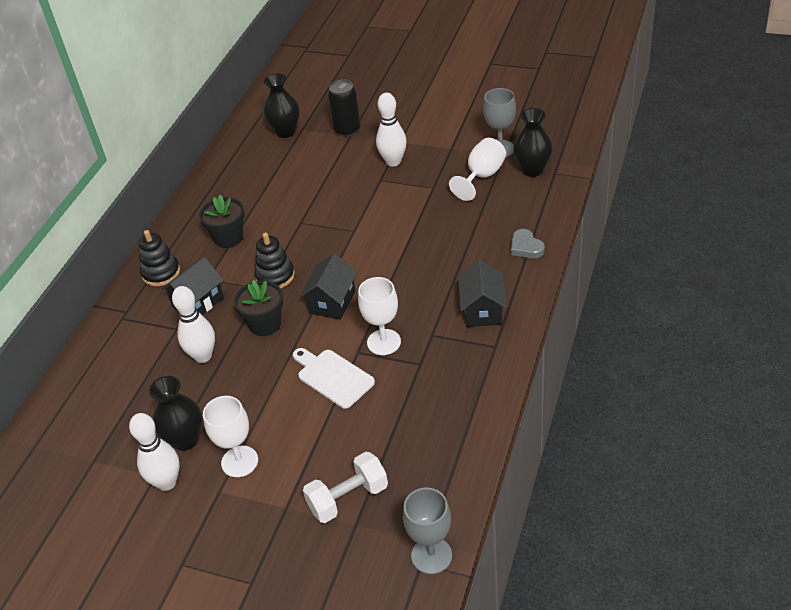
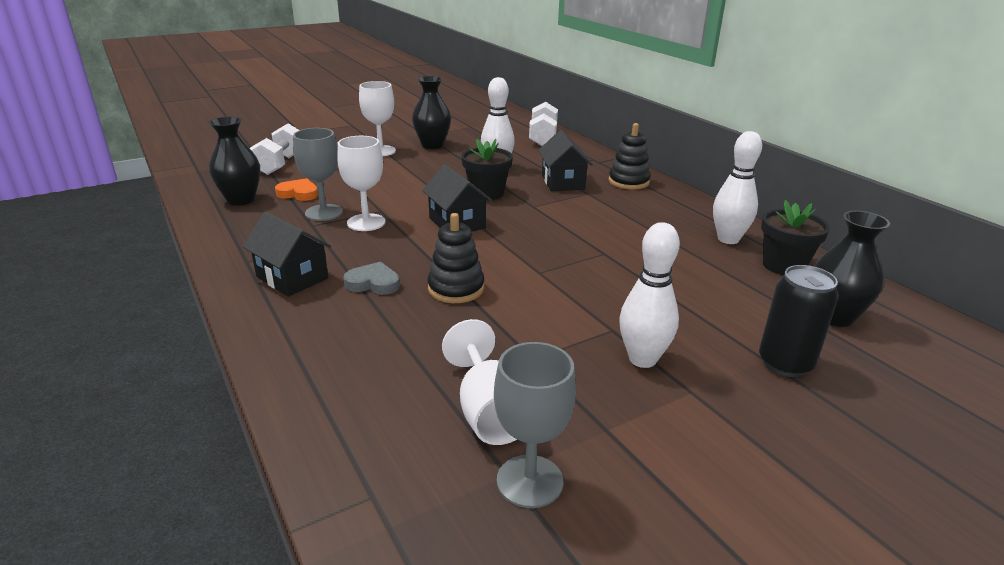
camera: 125 degrees right, 15 degrees down
white bowling pin [129,413,180,491] -> white bowling pin moved to [713,131,762,244]
black flower pot [199,195,245,248] -> black flower pot moved to [761,200,830,275]
black stacking toy [254,232,295,288] -> black stacking toy moved to [427,213,484,303]
white cutting board [293,348,375,409] -> none
grey goblet [403,488,452,574] -> grey goblet moved to [293,128,343,221]
grey heart [511,229,545,258] -> grey heart moved to [343,262,400,295]
black vase [513,108,553,177] -> black vase moved to [209,116,260,205]
none -> orange heart [275,178,318,201]
none -> white dumbbell [529,102,558,146]

